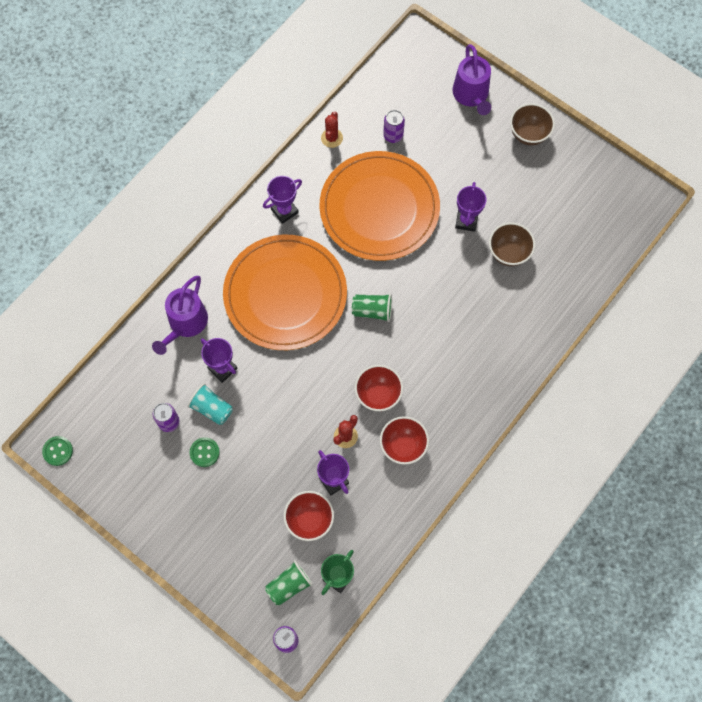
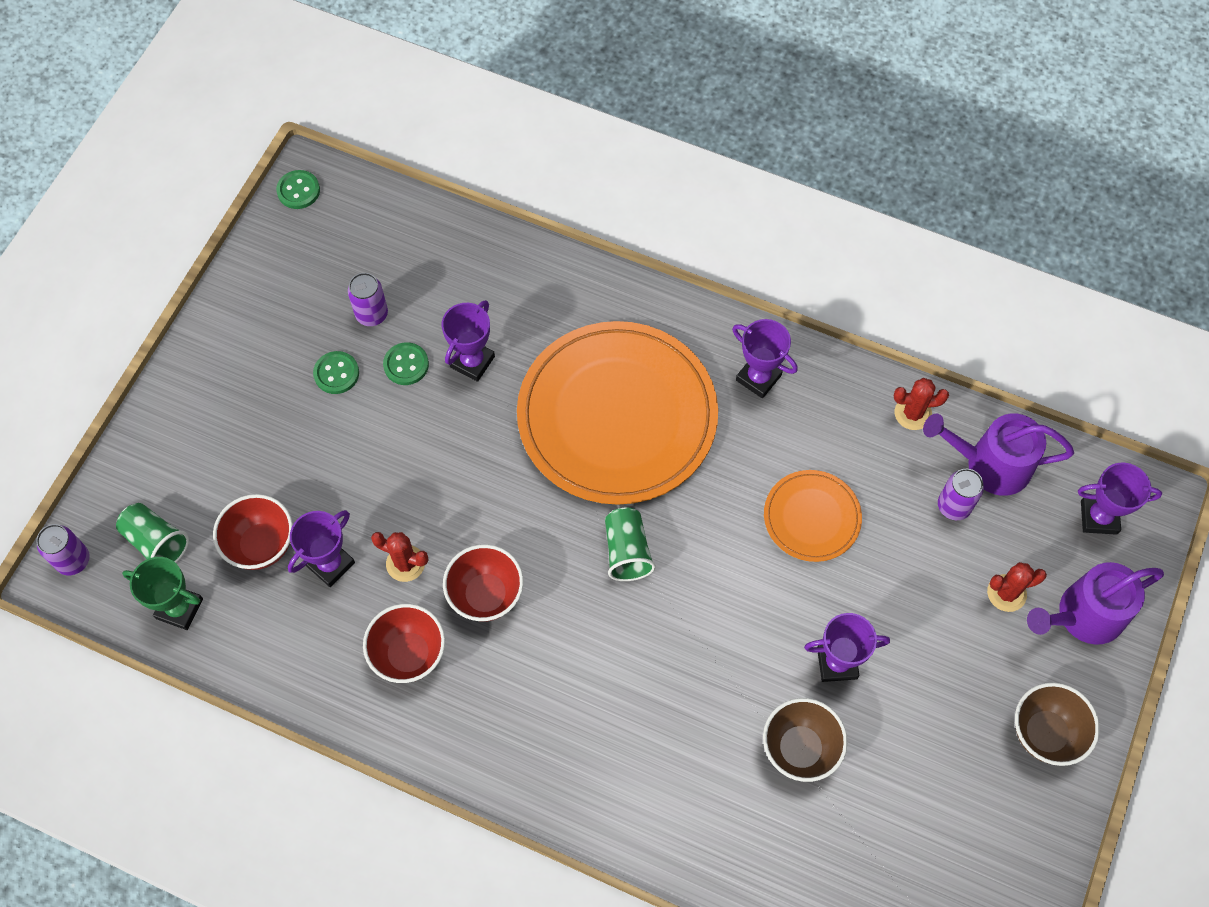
camera: 75 degrees right, 5 degrees down
purple watering can [152,276,208,355] -> purple watering can moved to [923,413,1074,496]
turquoise cup [187,383,233,425] -> green button [383,342,429,385]
orange plate [320,151,440,261] -> orange plate [764,470,862,562], size x0.47
none -> red cactus [987,562,1047,612]
none -> purple trophy [1078,462,1162,535]

